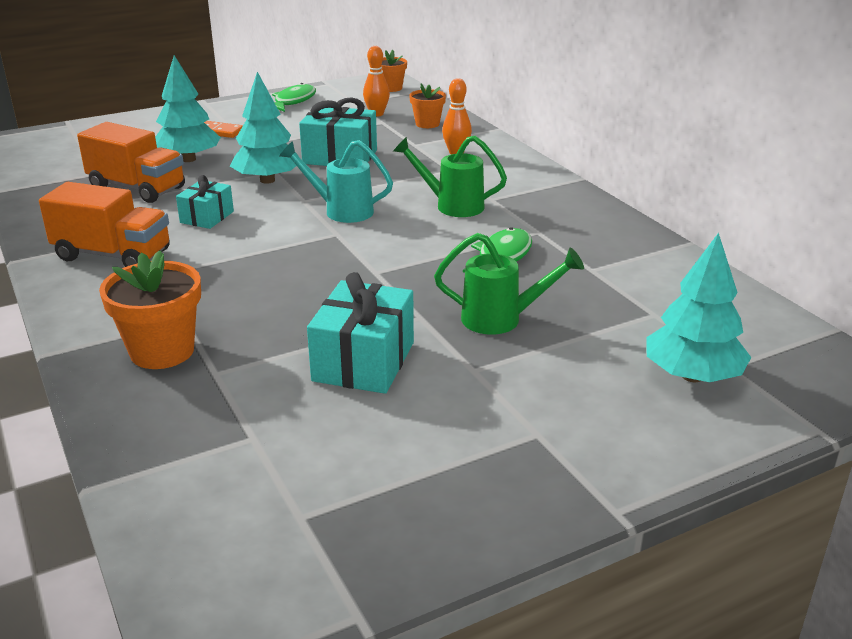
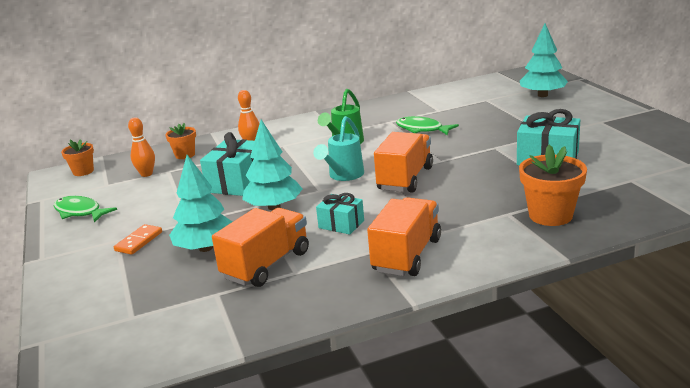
camera: 80 degrees left, 5 degrees down
green watering can [434,233,584,335] -> none
none -> orange truck [374,132,433,193]

